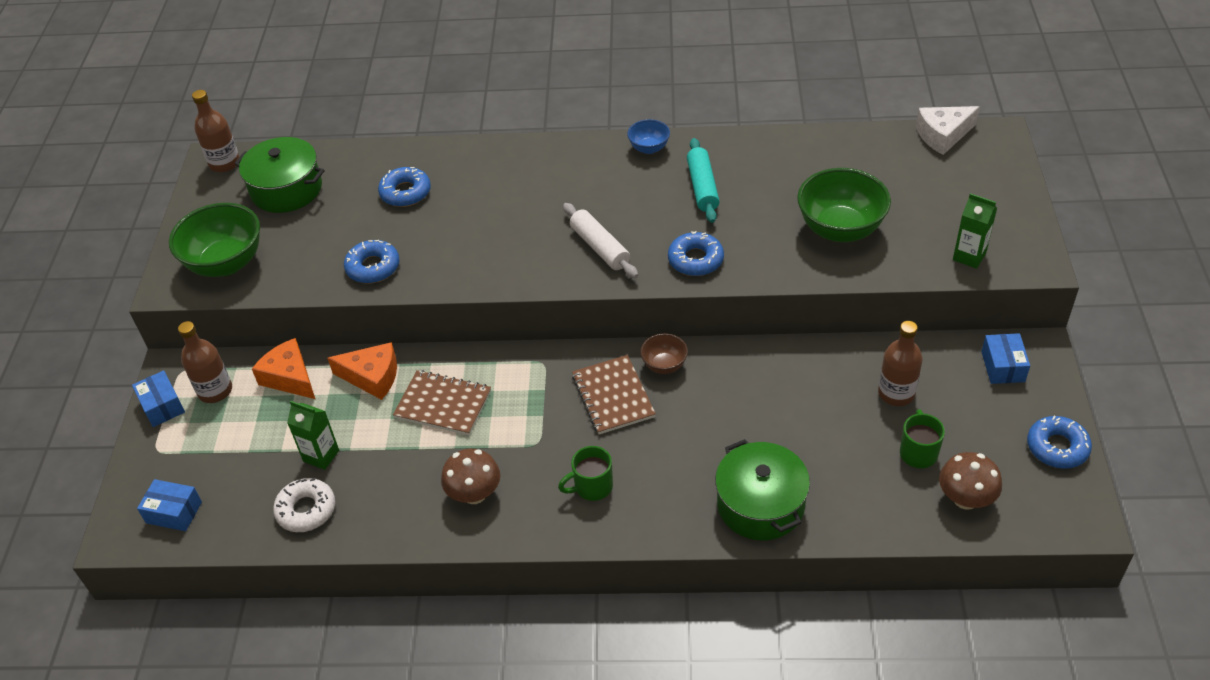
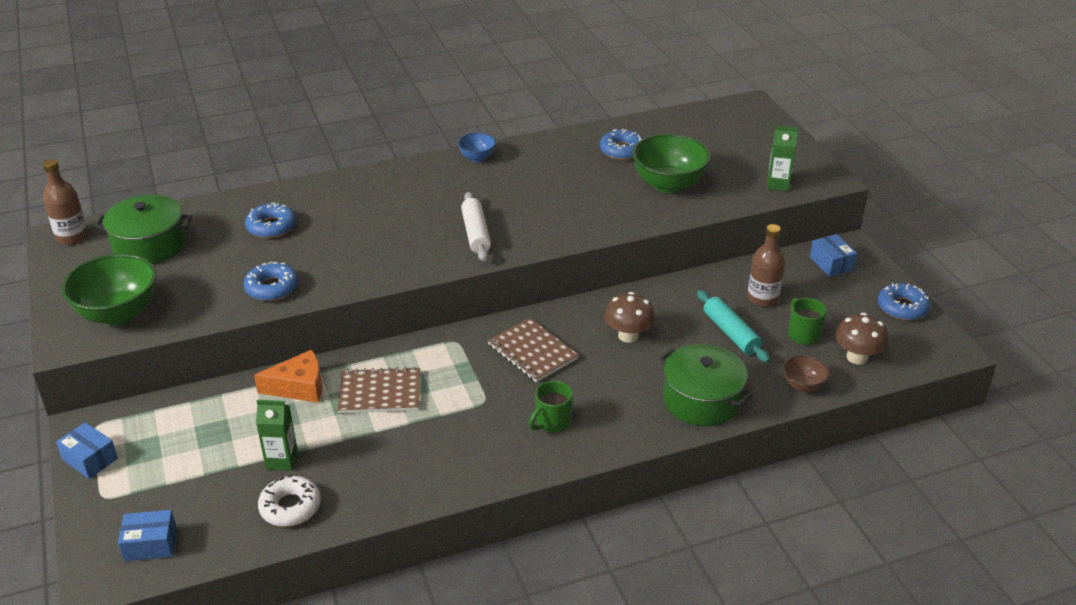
camera: 25 degrees left, 10 degrees down
brown bottle [178,321,232,403] -> none
orange cheese [252,338,315,399] -> none
brown mushroom [441,449,500,504] -> brown mushroom moved to [604,292,655,343]
white rolling pin [563,203,638,278] -> white rolling pin turned 45 degrees clockwise [461,192,491,261]
brown bowl [640,333,688,374] -> brown bowl moved to [783,355,829,392]
blue donut [668,231,724,276] -> blue donut moved to [600,128,643,160]
turquoise rolling pin [687,138,720,223] -> turquoise rolling pin moved to [697,290,770,363]
white cheese [916,106,980,155] -> none

